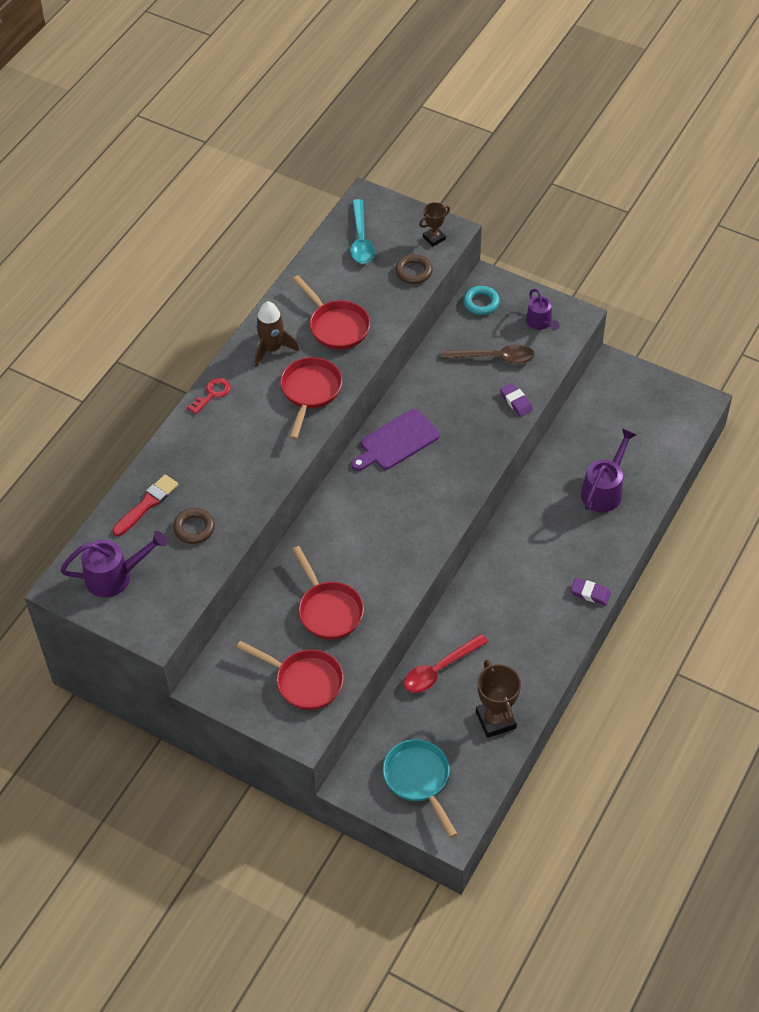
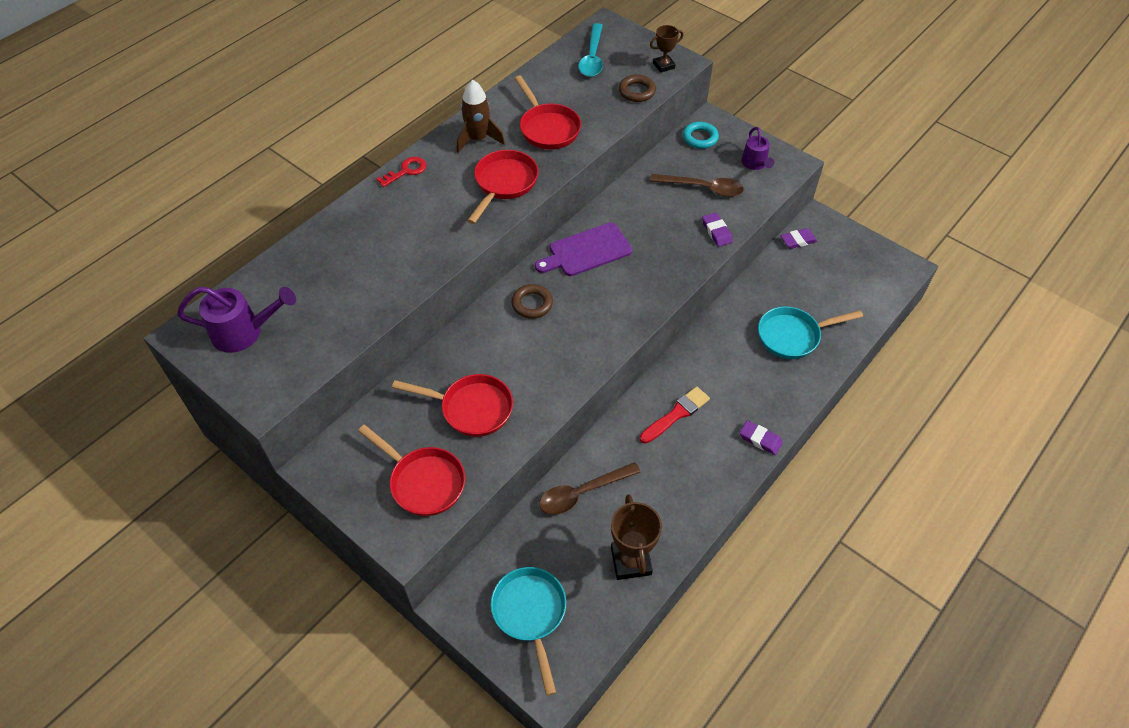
camera: 10 degrees right, 0 degrees up
red brush [112,474,179,536] -> red brush moved to [640,387,710,444]
brown ring [173,508,215,544] -> brown ring moved to [511,284,553,319]
red pan [292,546,364,640] -> red pan turned 60 degrees counterclockwise [392,374,513,437]
red spoon [404,634,488,693] -> brown spoon [539,462,641,515]
purple watering can [581,428,637,512] -> turquoise pan [758,306,863,359]
none -> purple eraser [781,228,817,249]

